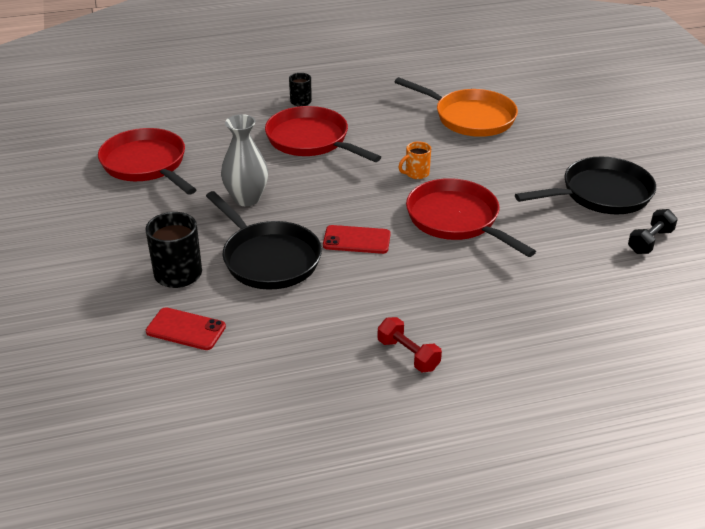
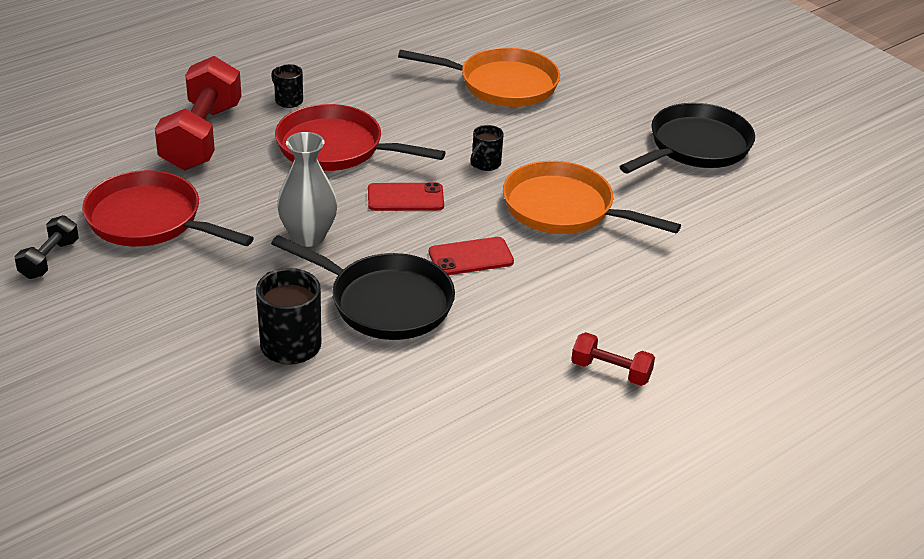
camera: 25 degrees left, 0 degrees up
red phone [146,307,226,350] -> red phone moved to [368,182,444,211]
orange mug [399,142,431,179] -> black mug [470,125,504,171]
red pan [406,178,536,257] -> orange pan [503,161,681,234]
black dumbbell [628,209,678,254] -> black dumbbell moved to [15,215,79,279]
none -> red dumbbell [155,56,241,170]

